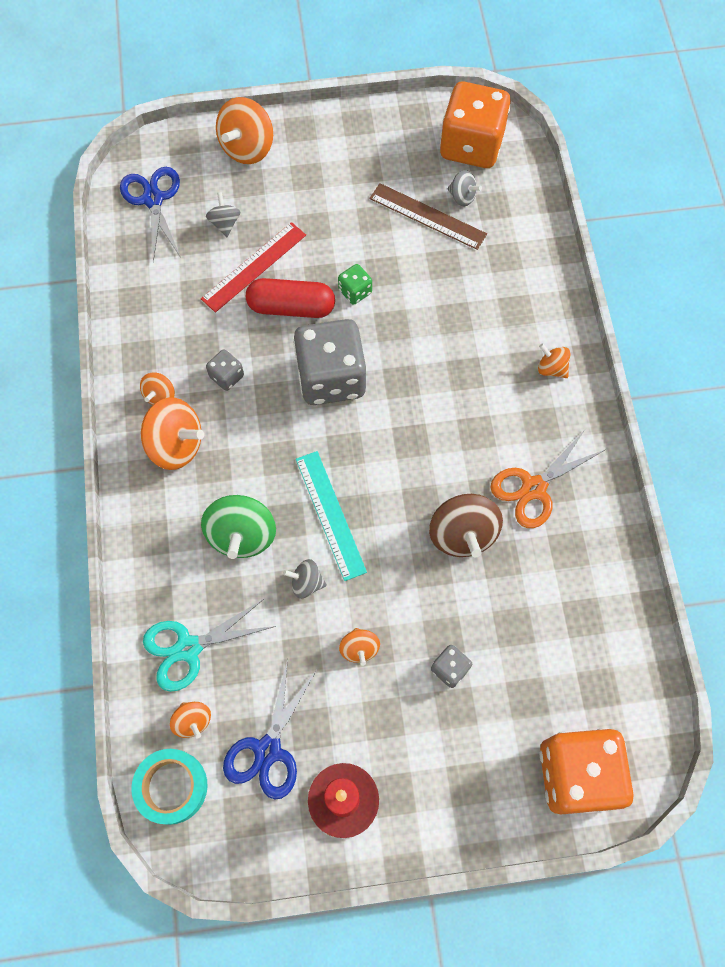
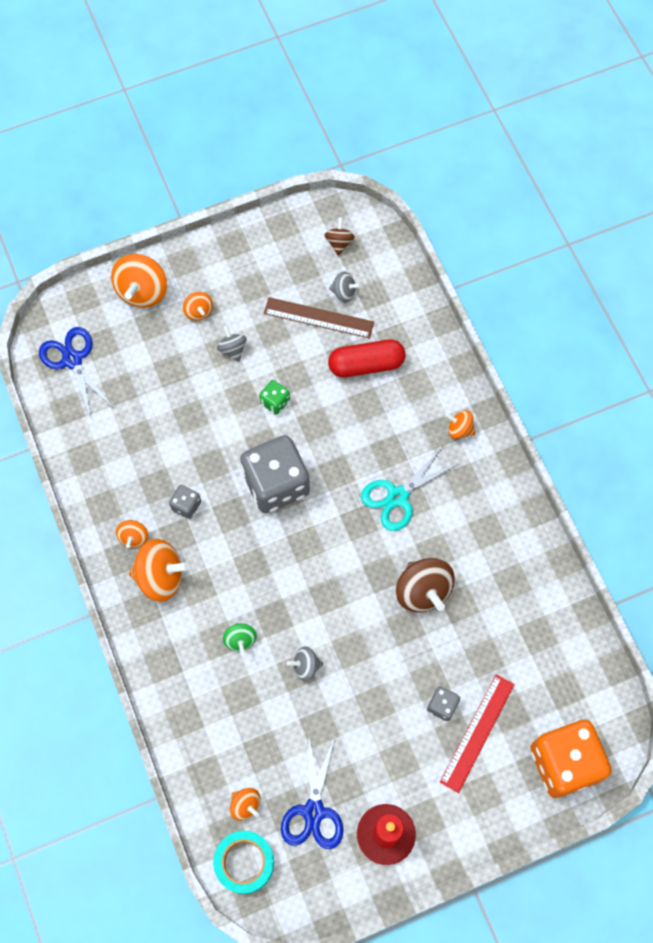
camera: 15 degrees left, 0 degrees up
turquoise scissors [143,599,276,692] -> turquoise scissors moved to [361,448,460,531]
red ruler [201,222,306,313] -> red ruler moved to [440,675,515,793]
green spinning top [201,495,276,559] -> green spinning top [223,623,257,653], size x0.54
grey spinning top [206,192,240,237] -> grey spinning top moved to [217,325,246,362]
red capsule [246,278,335,318] -> red capsule moved to [328,340,406,377]
turquoise ruler [296,451,367,581] -> none
orange spinning top [339,628,380,666] -> orange spinning top moved to [183,292,213,321]
orange dice [440,82,511,168] -> brown spinning top [324,217,355,256]
orange scissors [491,430,605,528] -> none

